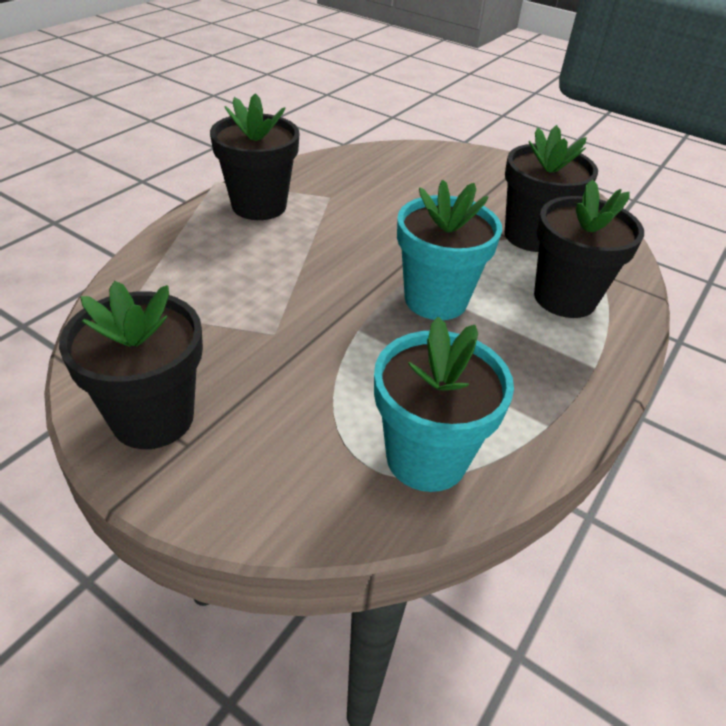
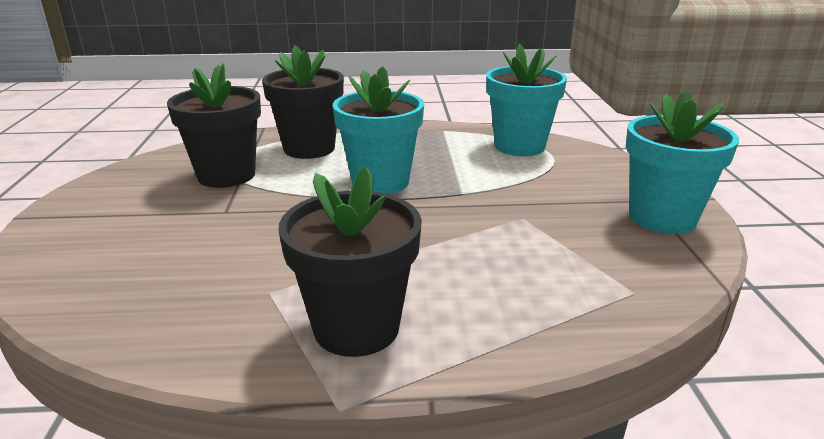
camera: 125 degrees left, 15 degrees down
black flower pot [59,281,203,449] -> turquoise flower pot [626,90,739,234]

